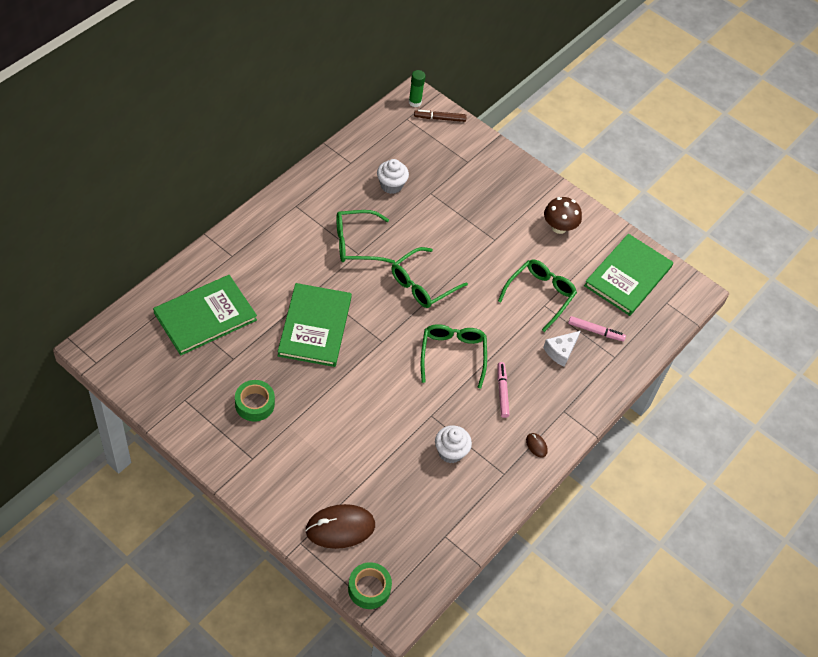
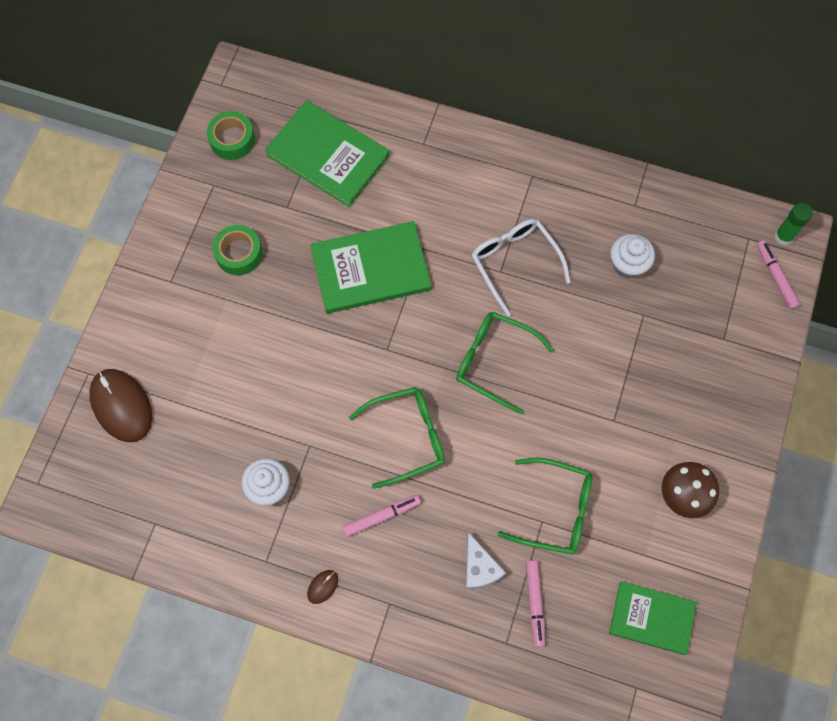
camera: 75 degrees right, 15 degrees up
green glasses [336,210,395,264] -> white glasses [471,219,571,317]
green tape [348,562,392,609] -> green tape moved to [207,111,255,160]
brown marker [414,110,467,122] -> pink marker [757,240,800,309]
white cheese [543,331,581,367] -> white cheese turned 135 degrees counterclockwise [466,532,506,590]
green book [584,234,673,316] -> green book [609,581,697,655], size x0.64

